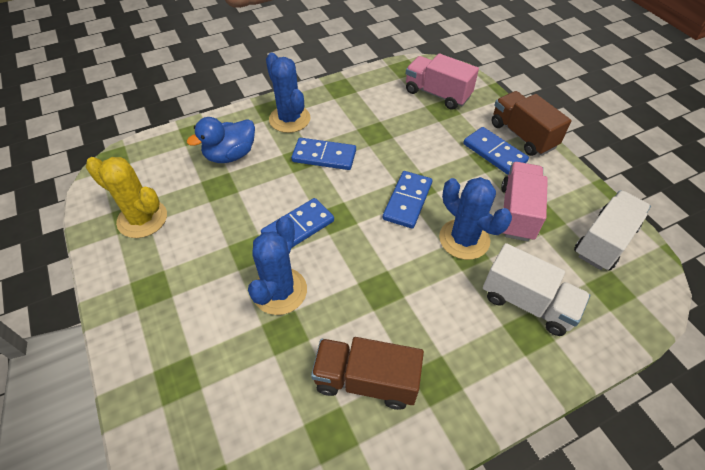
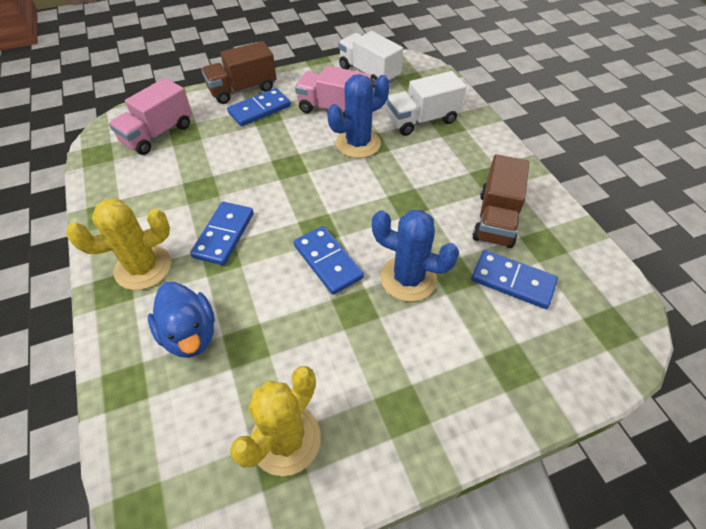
camera: 85 degrees left, 0 degrees up
blue cactus [266,53,311,133] -> yellow cactus [66,199,171,290]
blue domino [383,171,432,228] -> blue domino moved to [471,250,558,309]
white truck [483,243,590,336] -> white truck turned 150 degrees counterclockwise [387,71,466,136]

